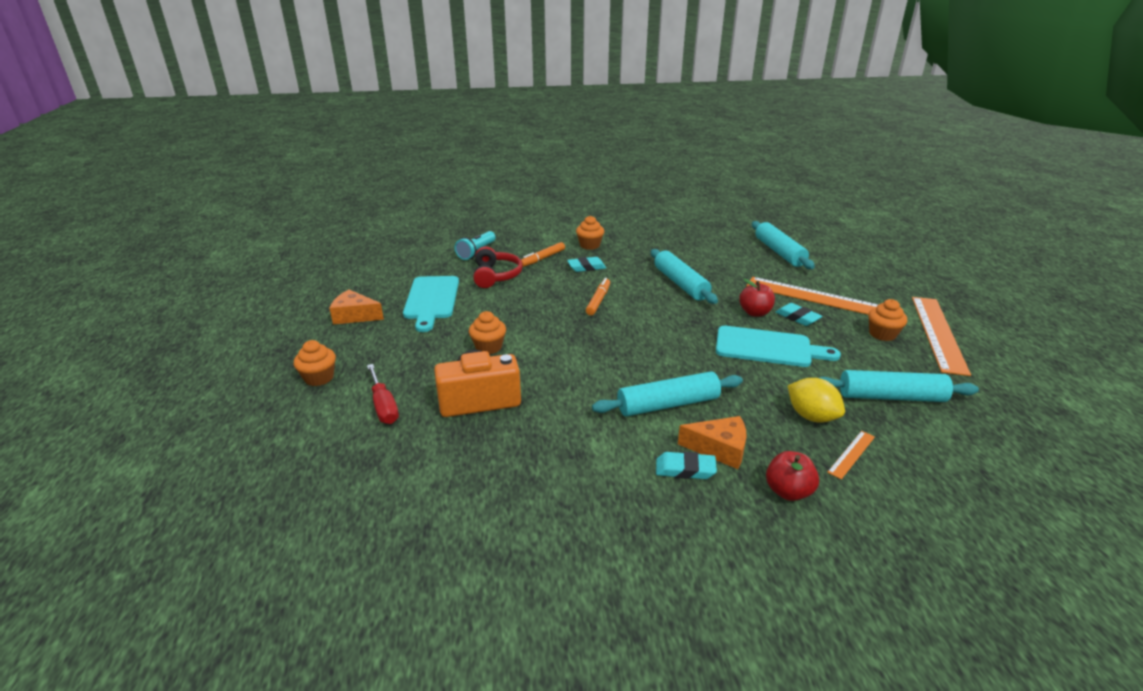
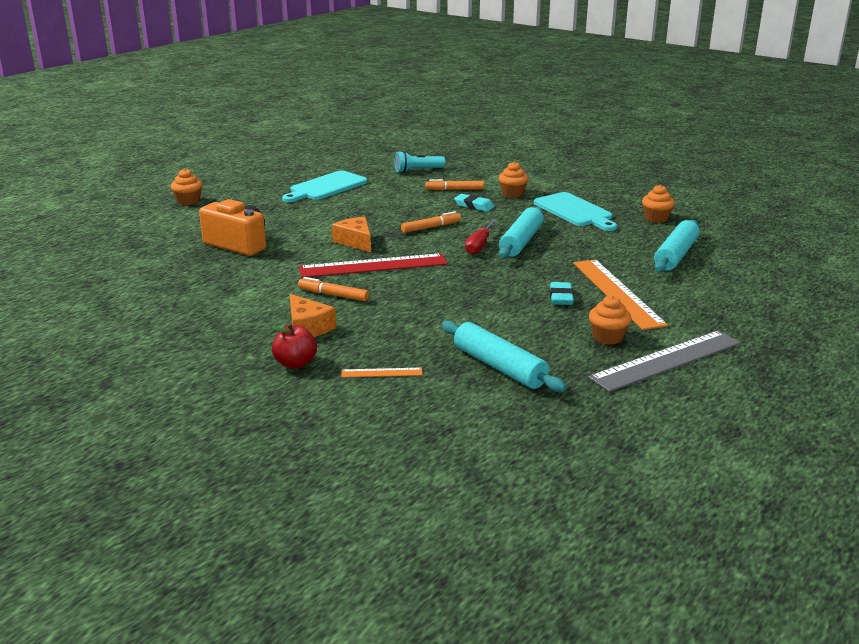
camera: 45 degrees right, 5 degrees down
orange cheese [329,290,384,324] -> orange cheese moved to [332,217,371,252]
red screwdriver [367,364,399,424] -> red screwdriver moved to [465,219,497,255]
orange cupcake [469,311,506,354] -> orange cupcake moved to [642,185,675,223]
red headphones [473,246,523,288] -> none
turquoise rolling pin [592,371,743,416] -> orange marker [298,277,369,301]
turquoise eraser [656,452,717,479] -> none
turquoise cutting board [716,326,841,367] -> turquoise cutting board moved to [534,192,617,231]
red apple [739,278,775,317] -> none
yellow lemon [788,378,845,423] -> none
orange ruler [912,297,971,376] -> grey ruler [588,330,741,392]
none -> red ruler [299,253,448,278]

